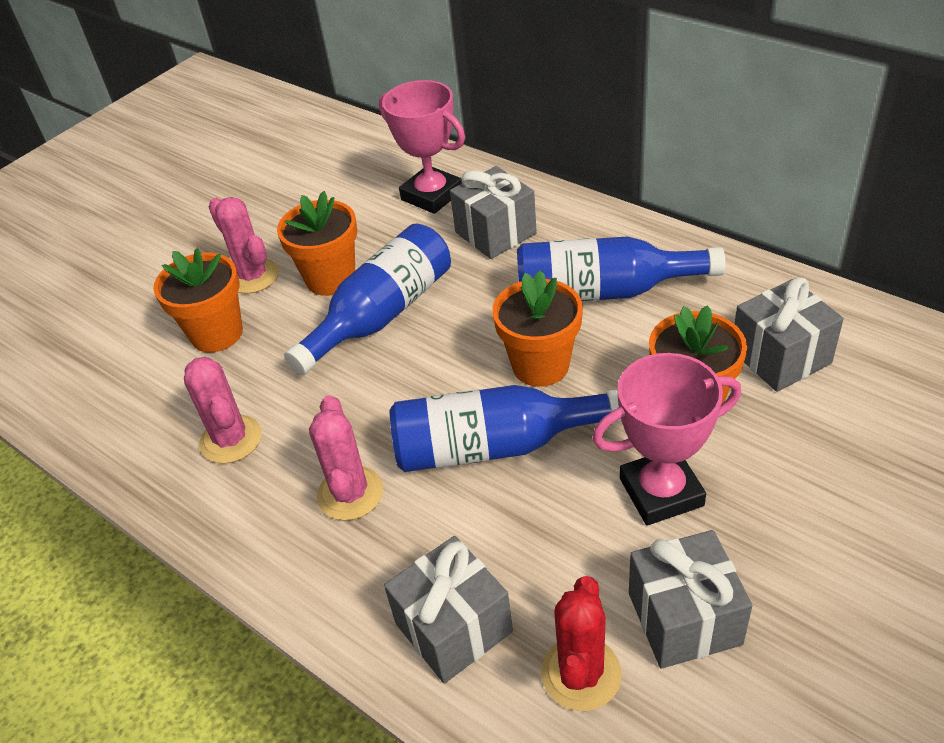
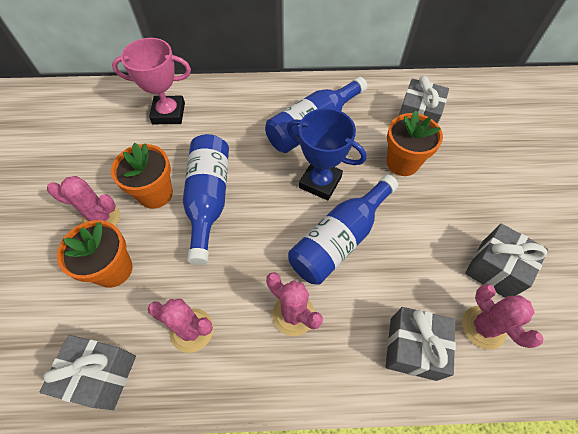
camera: 45 degrees left, 15 degrees up
grey gift [450,166,537,259] -> grey gift moved to [40,335,136,410]
orange flower pot [492,270,583,387] -> blue trophy [287,108,366,200]
red cactus [541,576,622,711] -> pink cactus [462,284,543,350]
pink trophy [592,353,741,525] -> none

